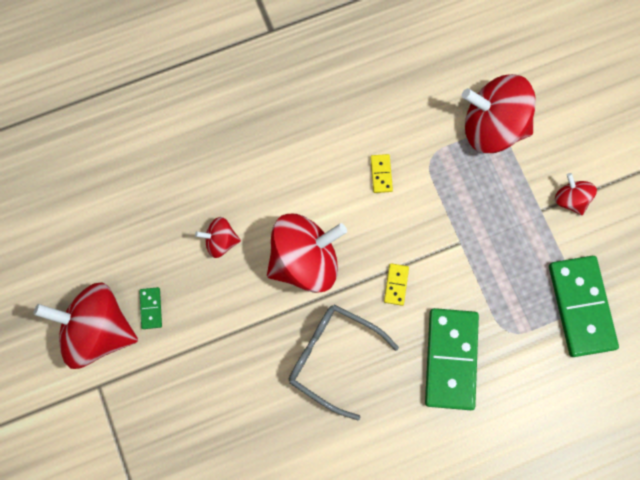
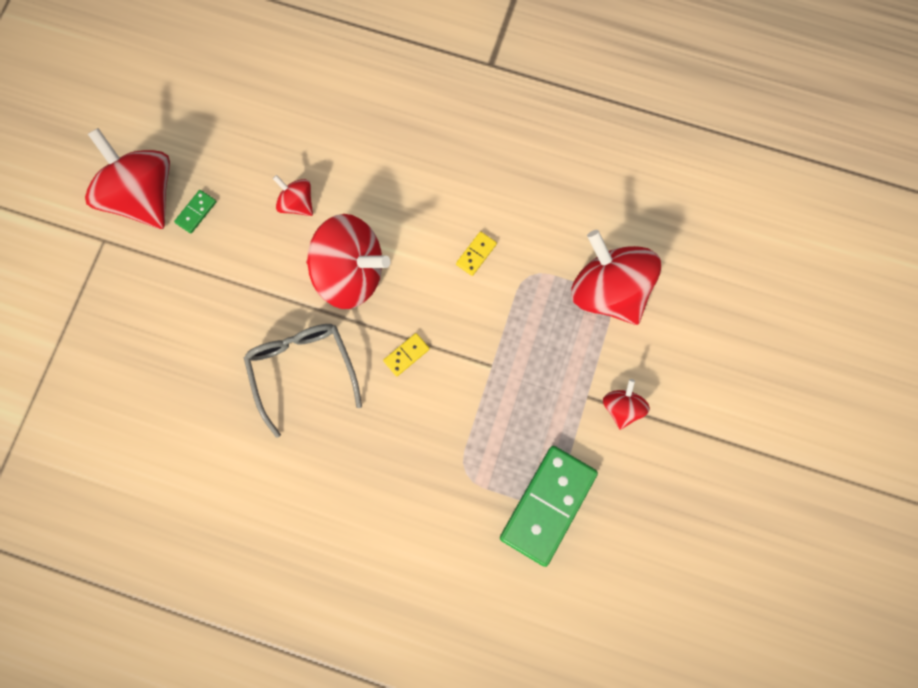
camera: 40 degrees right, 0 degrees up
green domino [425,308,479,410] -> none

